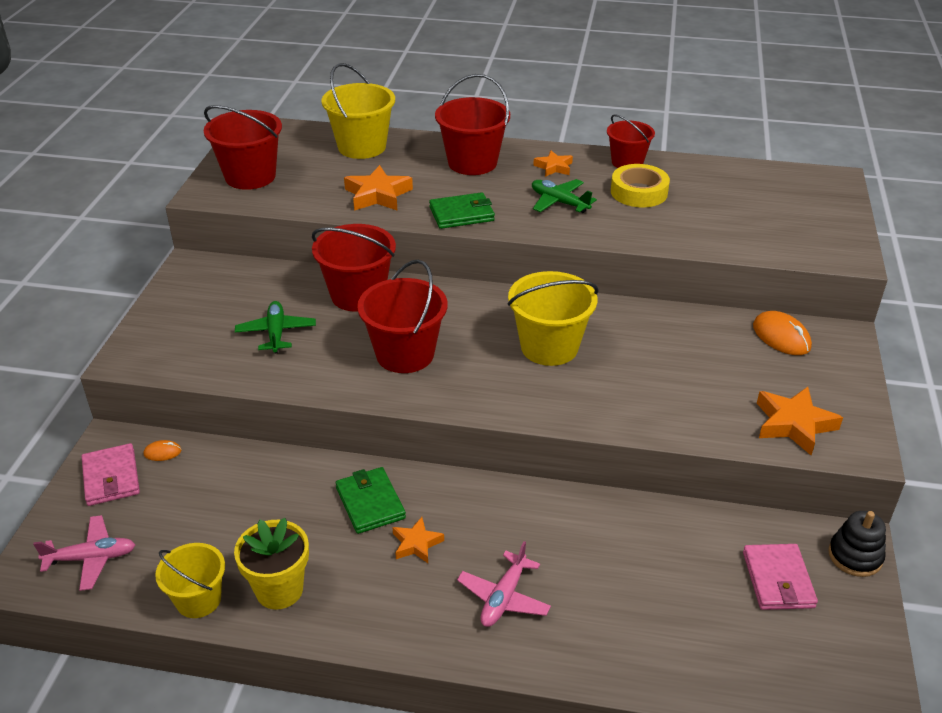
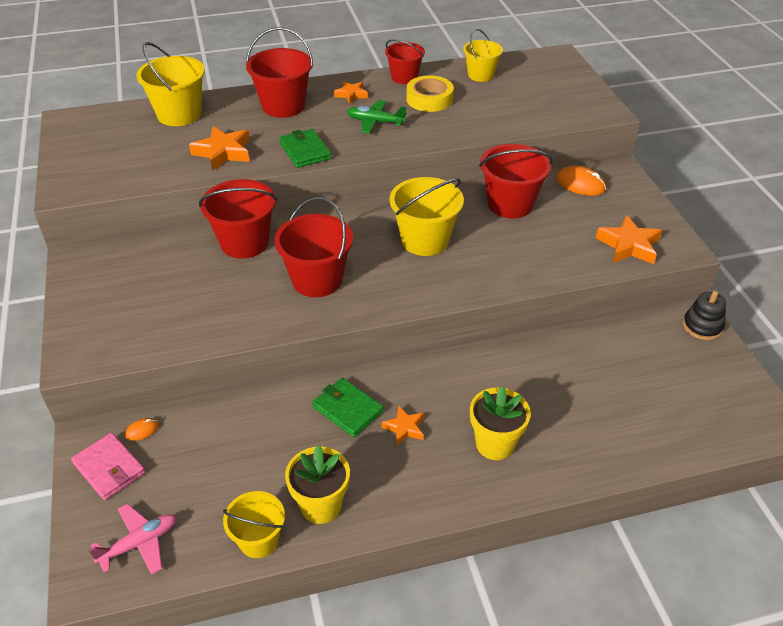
camera: 25 degrees left, 5 degrees up
red bucket [203,105,282,190] -> red bucket moved to [479,144,553,219]
green plane [235,301,316,353] -> none
green wallet [429,192,495,229] -> green wallet turned 75 degrees counterclockwise [279,129,331,168]
pink plane [457,541,551,627] -> yellow flower pot [470,386,531,460]
pink wallet [743,544,818,610] -> none
none -> yellow bucket [463,29,503,82]

